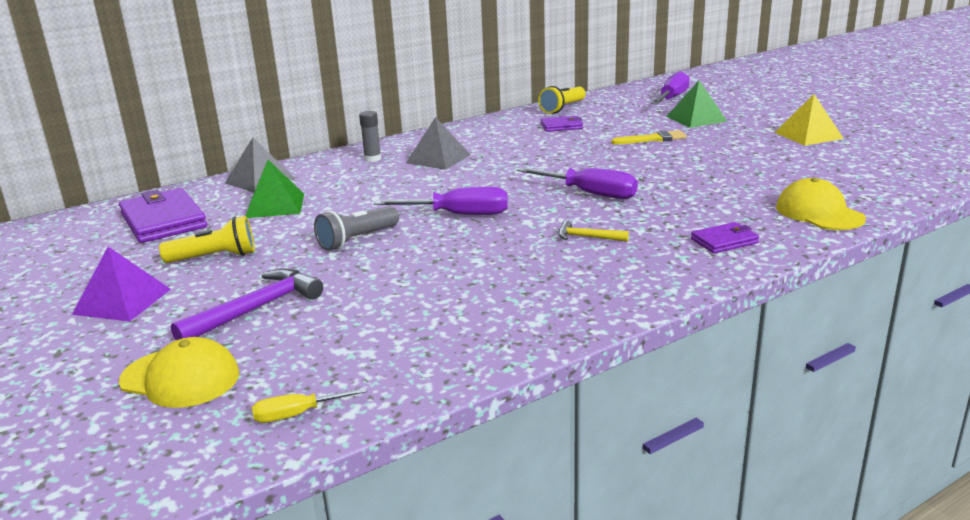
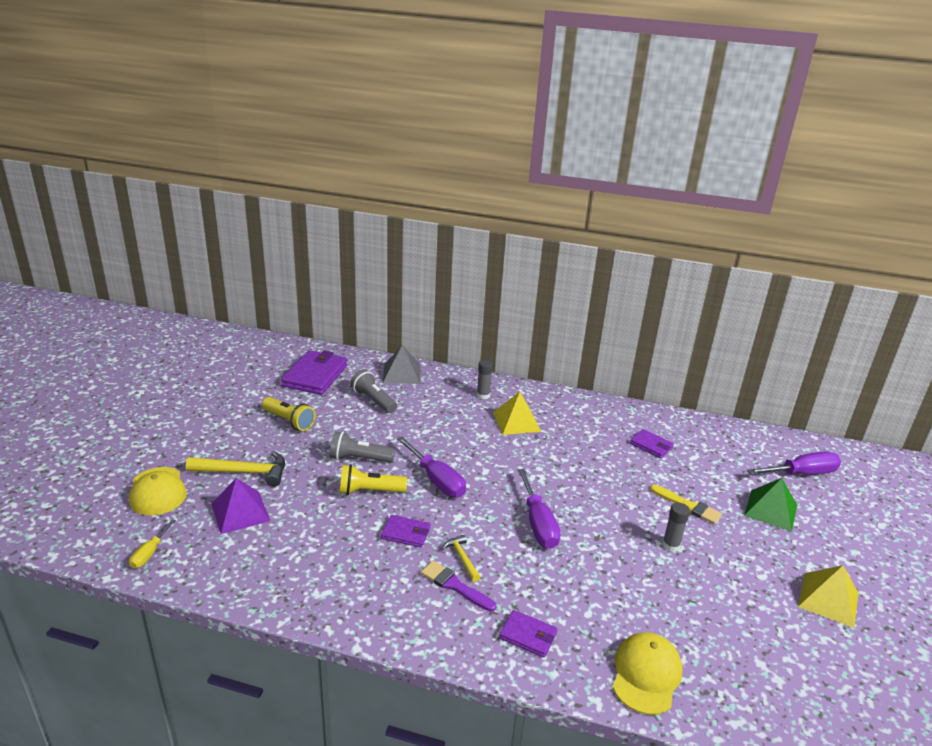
camera: 45 degrees right, 5 degrees up
purple pyramid [72,247,171,322] -> purple pyramid moved to [212,478,270,534]
purple hammer [171,269,323,340] -> yellow hammer [186,451,285,487]
green pyramid [246,160,304,218] -> grey flashlight [351,369,397,413]
yellow screwdriver [252,388,367,423] -> yellow screwdriver turned 105 degrees counterclockwise [129,519,176,568]
grey pyramid [406,117,471,170] -> yellow pyramid [493,392,541,435]
yellow flashlight [538,86,586,114] -> yellow flashlight moved to [340,464,407,495]
none -> purple wallet [381,515,431,548]
none -> purple brush [421,561,496,612]
none -> grey glue stick [662,503,690,552]

